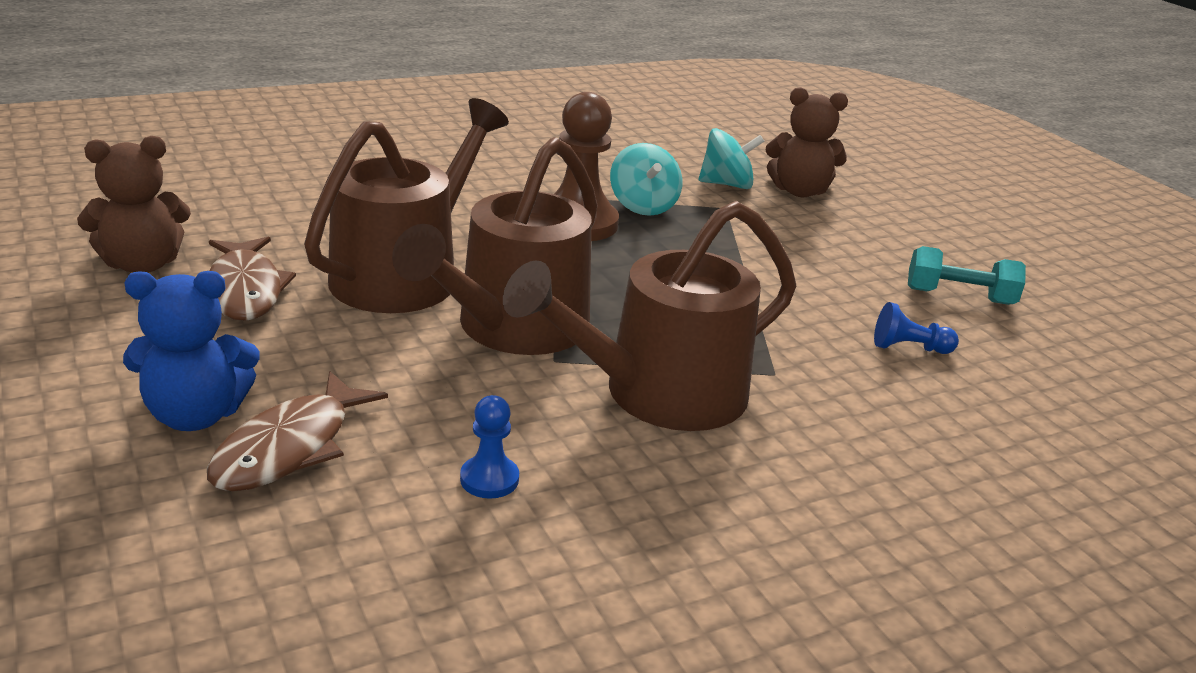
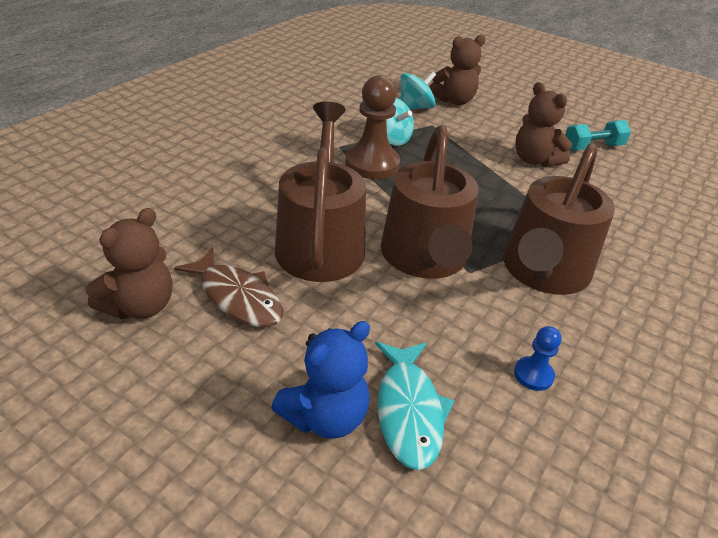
camera: 30 degrees left, 10 degrees up
brown fish [207,371,388,492] -> turquoise fish [375,342,454,470]
blue pawn [874,302,959,354] -> none
none -> brown teddy bear [515,82,572,167]

